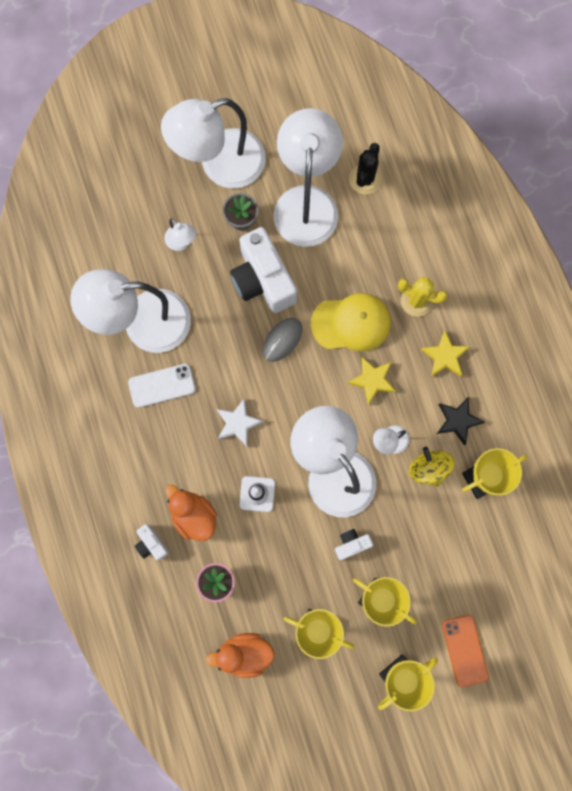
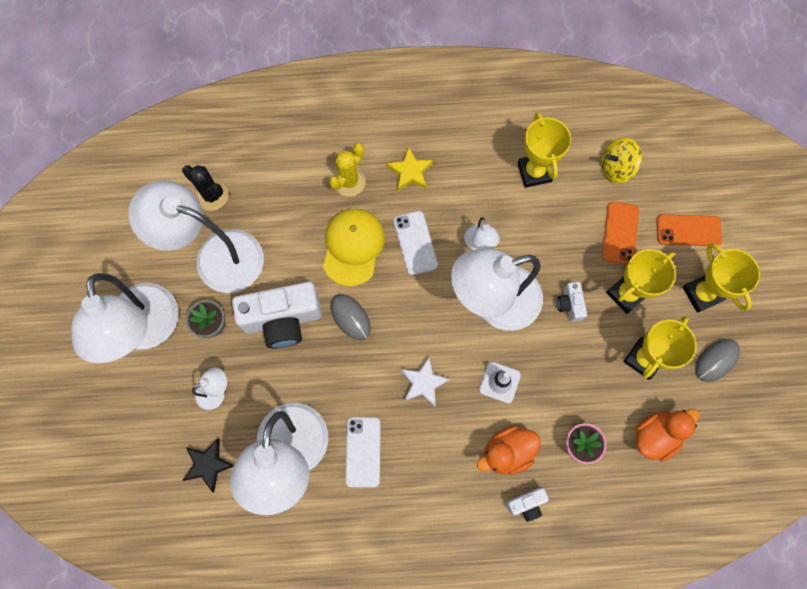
camera: 75 degrees left, 5 degrees down
orange duck [205,633,275,678] -> orange duck turned 135 degrees counterclockwise [636,409,700,462]
yellow star [348,357,396,405] -> white phone [394,211,438,275]
yellow spinning top [409,447,455,487] -> yellow spinning top moved to [601,138,642,183]
black star [437,397,484,446] -> black star moved to [182,438,234,492]
none -> orange phone [602,201,639,264]
none -> grey mouse [695,339,740,382]

